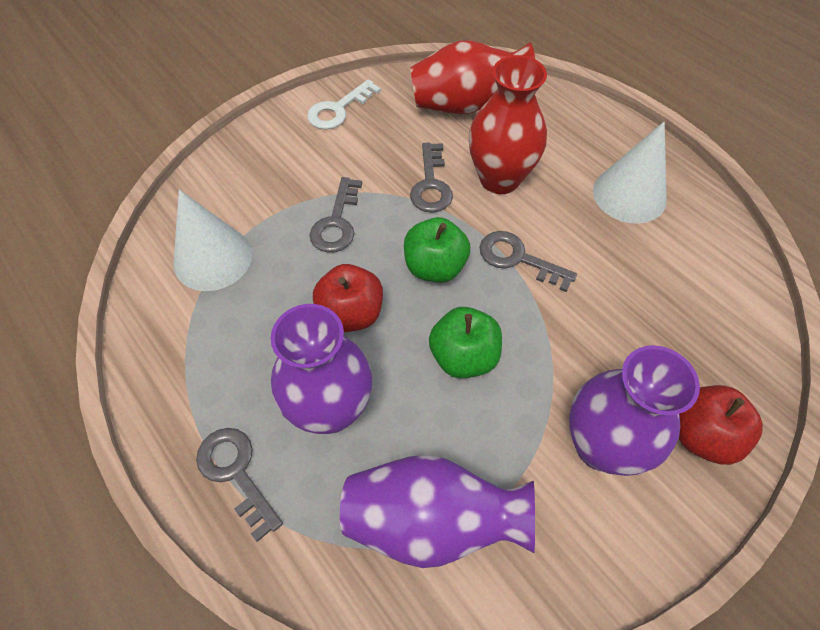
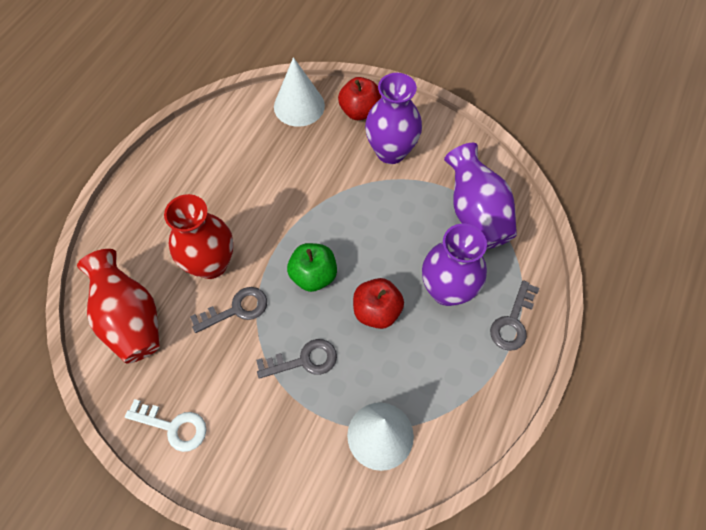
camera: 115 degrees left, 5 degrees up
green apple [429,307,502,378] -> none
grey key [480,231,577,292] -> none
white cone [593,122,667,224] -> white cone moved to [274,57,325,127]

